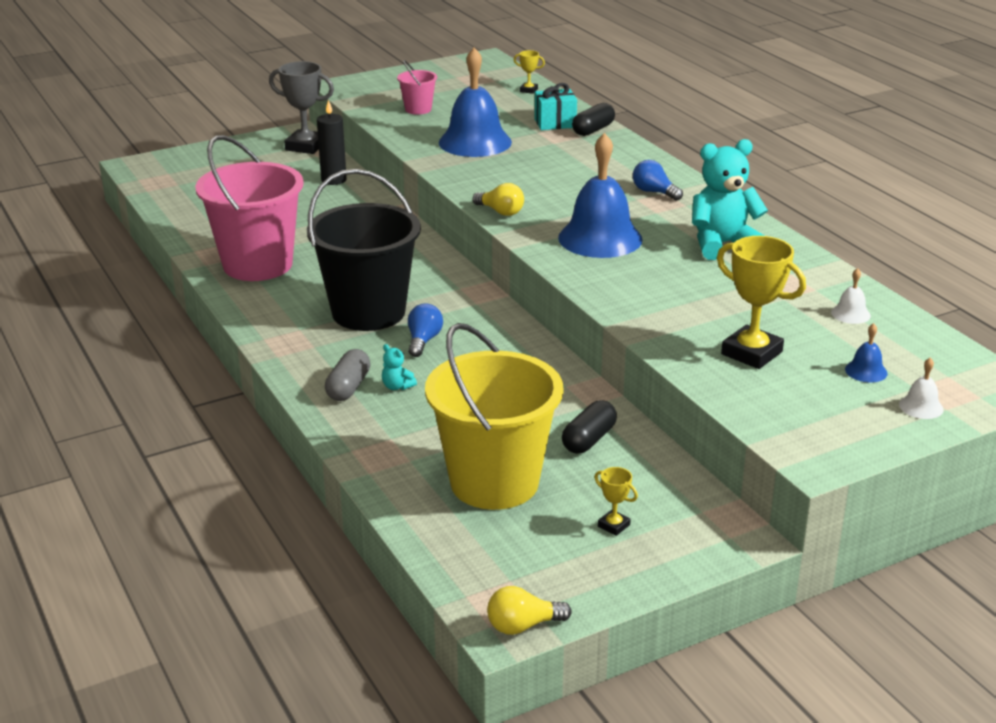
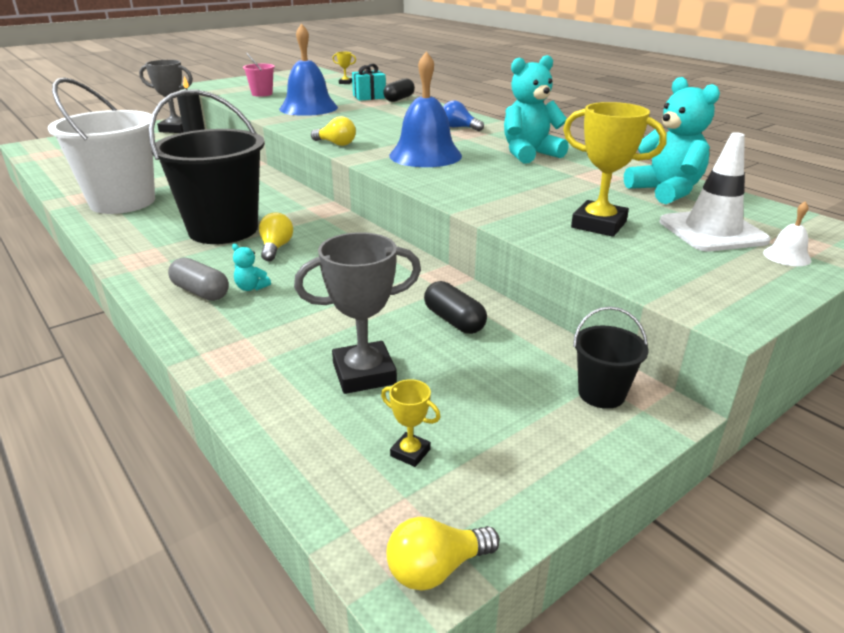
camera: 10 degrees left, 0 degrees up
pink bucket [195,135,304,281] -> white bucket [48,77,155,214]
grey capsule [325,349,371,401] -> grey capsule turned 60 degrees counterclockwise [168,258,229,301]
blue light bulb [408,303,443,357] -> yellow light bulb [259,212,293,261]
yellow bucket [425,323,564,510] -> grey trophy [294,232,421,394]
black capsule [562,400,617,454] -> black capsule turned 60 degrees counterclockwise [424,281,487,334]
yellow trophy [594,467,638,536] -> yellow trophy moved to [381,379,440,467]
white bell [831,268,871,324] -> turquoise teddy bear [624,77,720,204]
blue bell [845,323,887,382] -> white traffic cone [660,132,771,251]
none -> black bucket [573,306,649,409]

